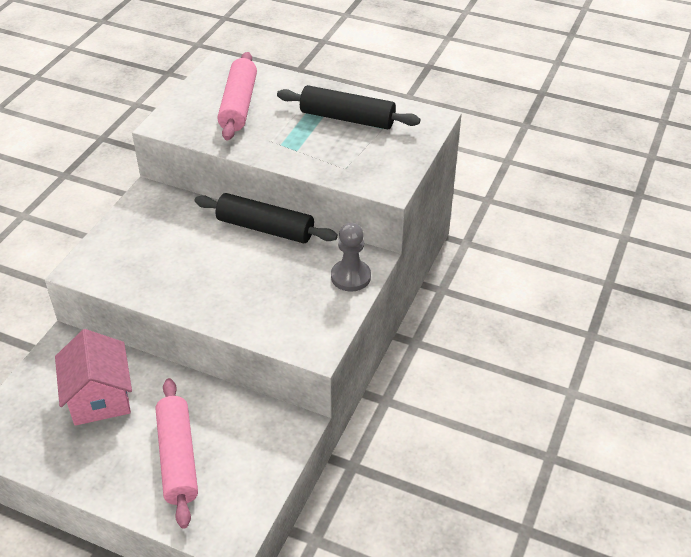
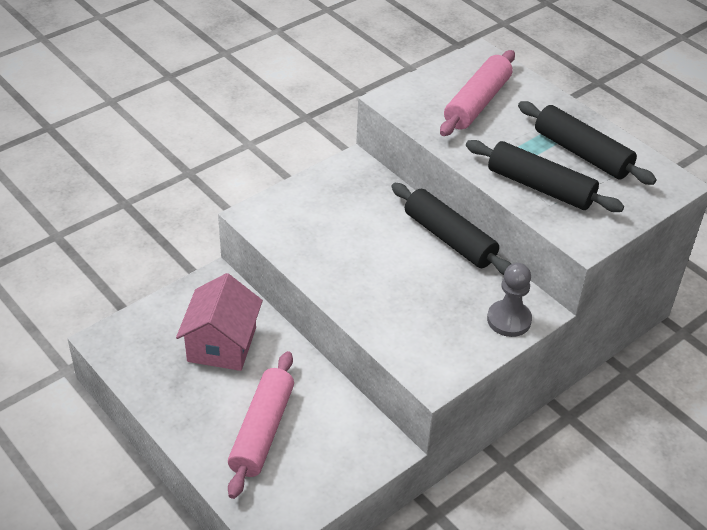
camera: 25 degrees right, 0 degrees up
none -> black rolling pin [466,140,624,212]

